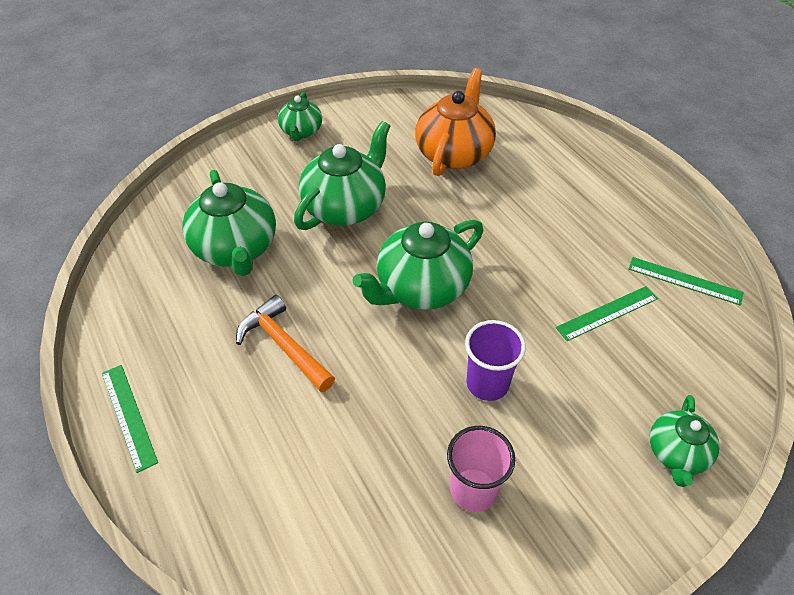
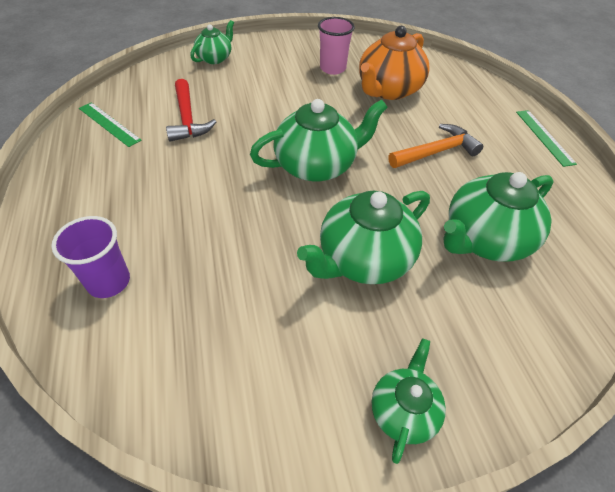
camera: 165 degrees left, 0 degrees up
green teapot [182,170,276,276] -> green teapot turned 120 degrees counterclockwise [443,172,553,262]
orange hammer [236,295,335,392] -> orange hammer turned 90 degrees counterclockwise [388,124,483,168]
orange teapot [415,68,496,176] -> orange teapot moved to [359,26,430,100]
purple cup [465,320,526,401] -> purple cup moved to [51,216,130,298]
green ruler [556,286,658,341] -> red hammer [166,79,216,142]

